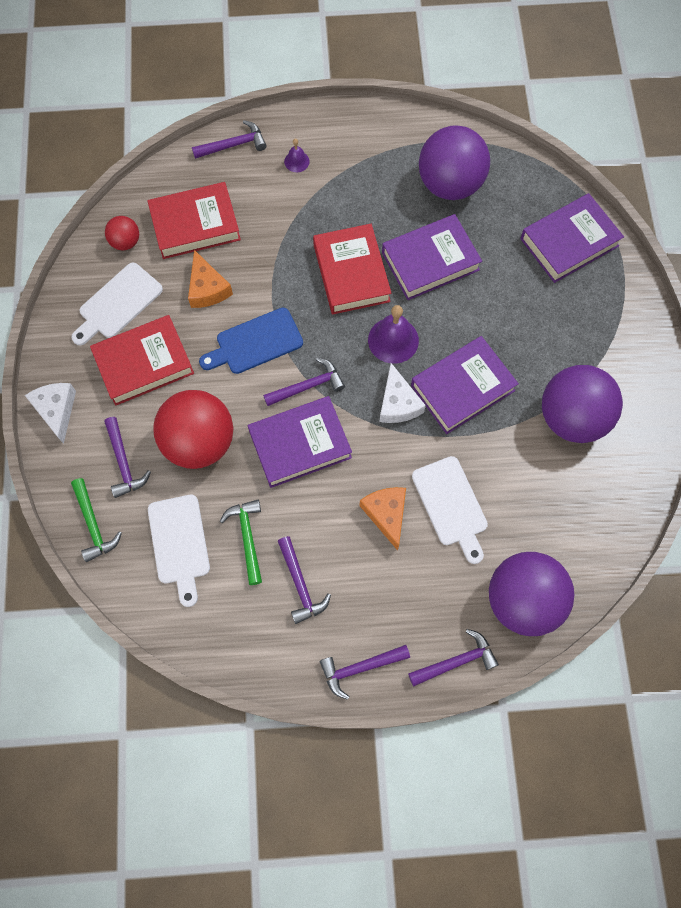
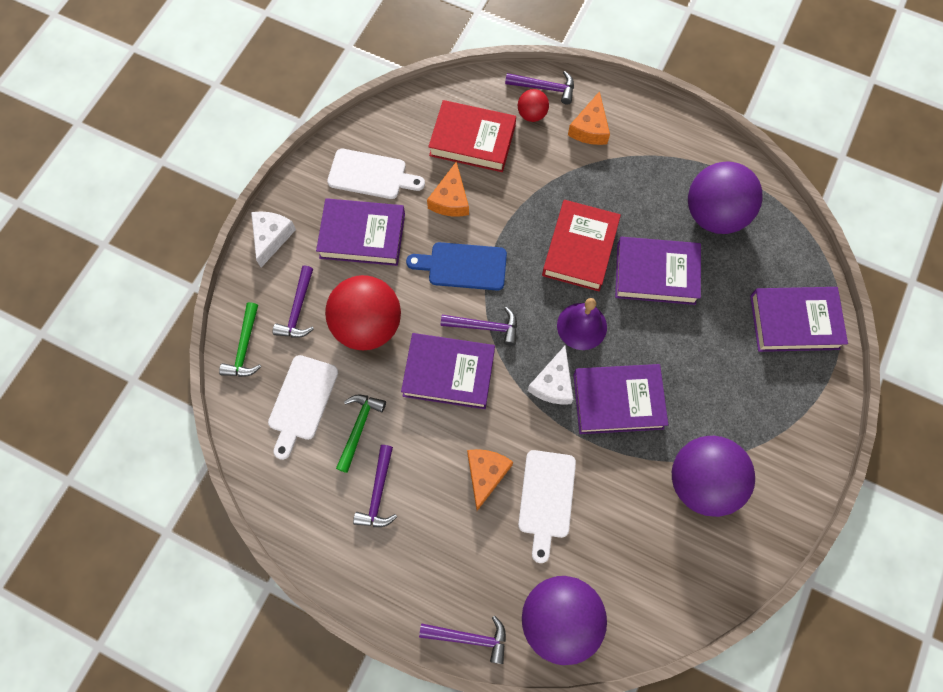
camera: 30 degrees right, 0 degrees up
white cutting board [71,263,163,346] -> white cutting board turned 150 degrees counterclockwise [327,149,425,199]
red book [90,315,194,406] -> purple book [316,198,405,266]
red ball [105,216,139,250] -> red ball moved to [518,89,549,122]
purple bell [284,139,310,172] -> orange cheese [568,91,610,145]
purple hammer [320,645,410,700] -> none

